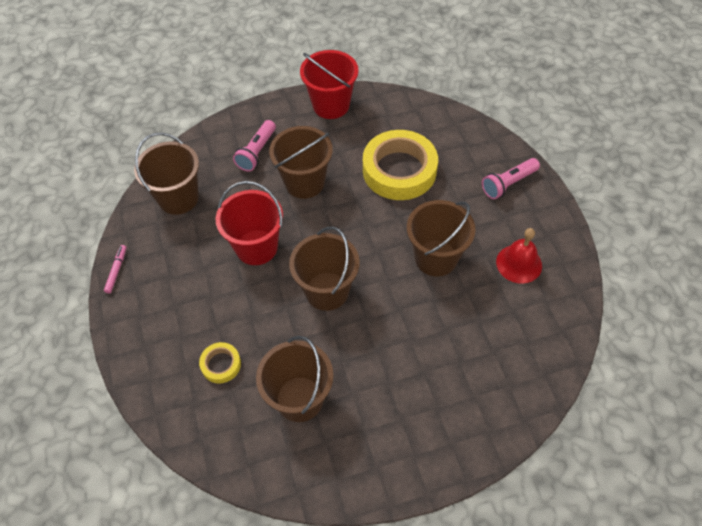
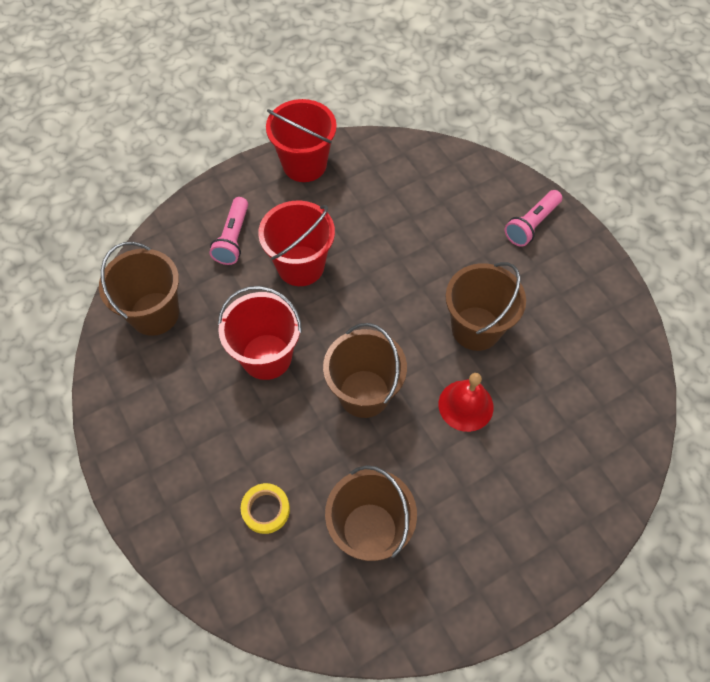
camera: 15 degrees left, 5 degrees up
pink marker [104,245,126,293] -> none
brown bucket [269,126,333,199] -> red bucket [258,200,335,286]
yellow tape [363,130,438,200] -> none
red bell [496,228,542,284] -> red bell moved to [439,373,494,432]

